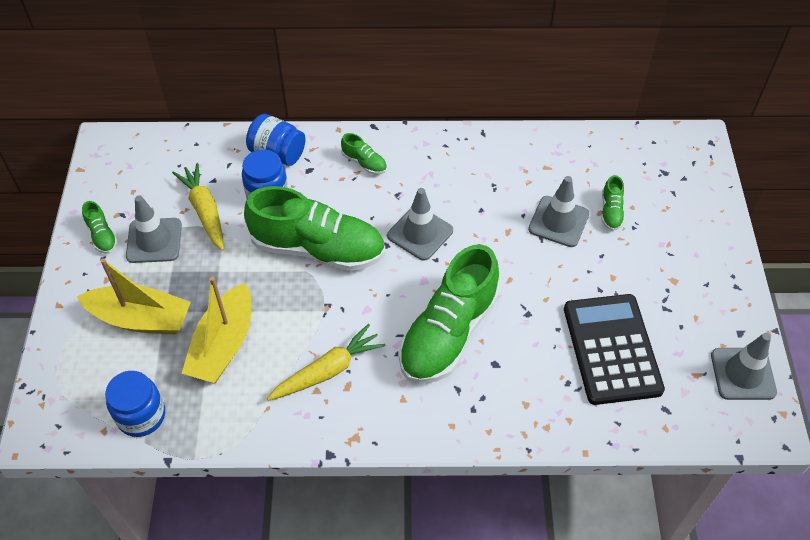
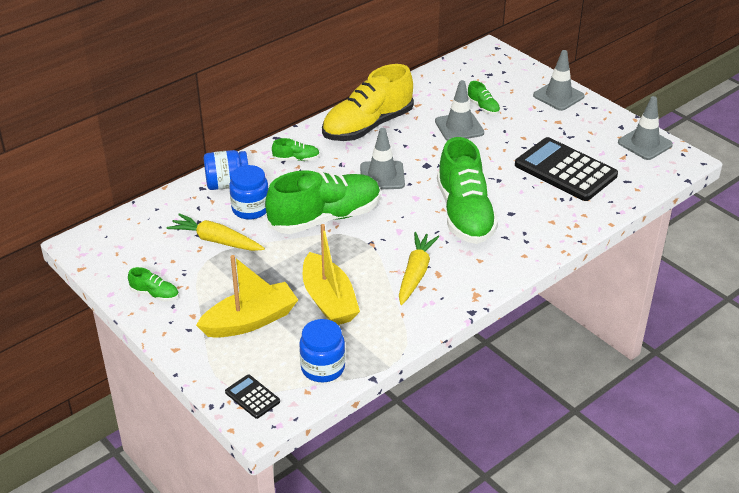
camera: 40 degrees left, 15 degrees down
grey traffic cone [126,195,182,263] -> grey traffic cone moved to [533,50,585,111]
none -> black calculator [225,374,280,419]
none -> yellow shoe [322,64,414,141]

